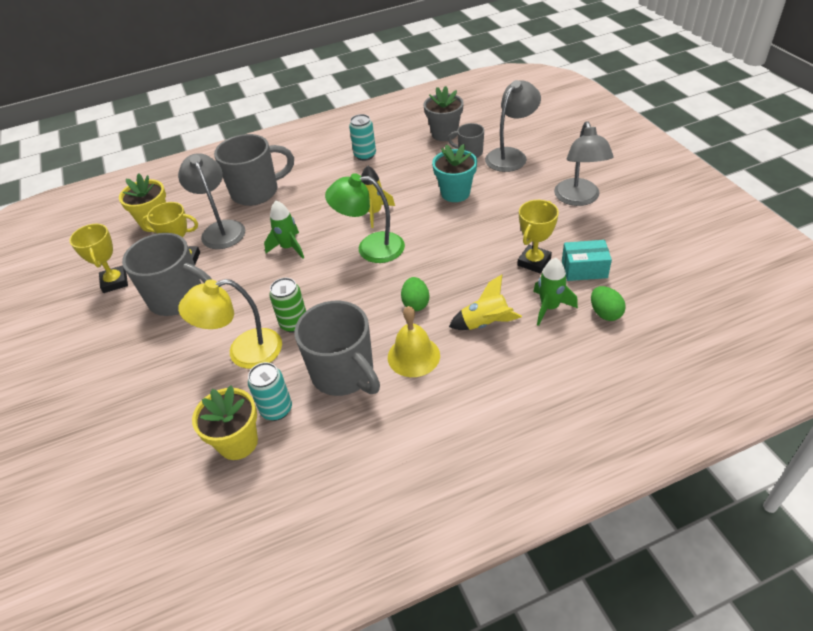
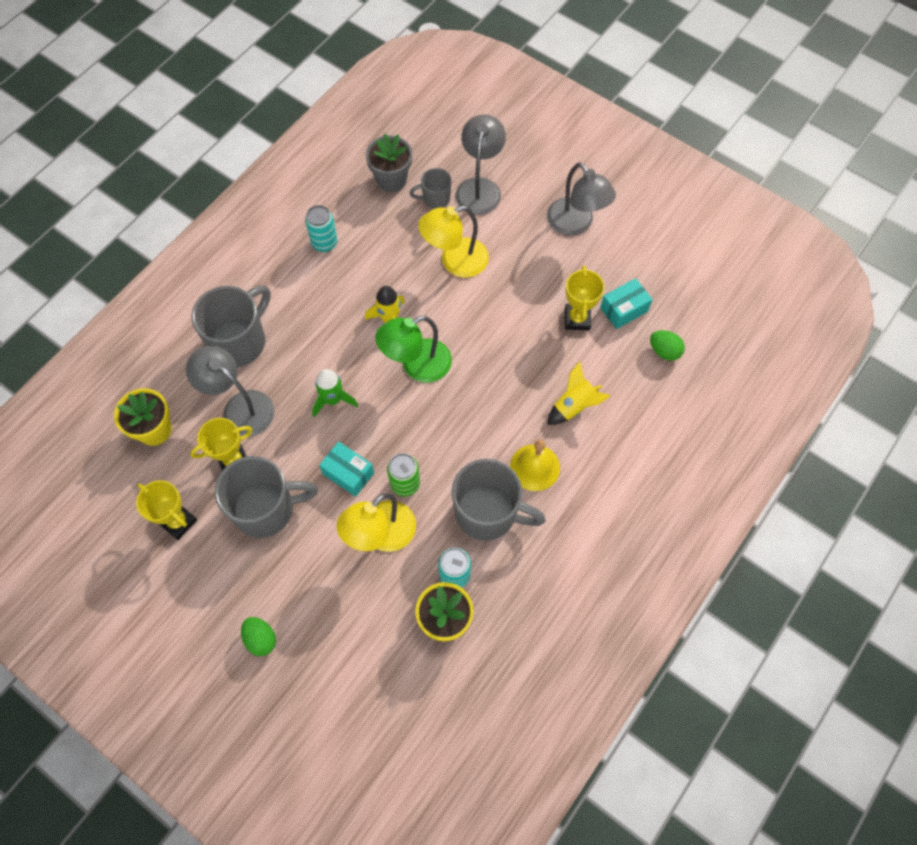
camera: 35 degrees left, 20 degrees up
green egg [401,277,430,311] -> green egg moved to [241,617,276,656]
turquoise flower pot [432,144,477,202] -> yellow lamp [418,206,489,277]
green rocket [533,258,578,326] -> none
none -> turquoise box [319,441,374,497]

